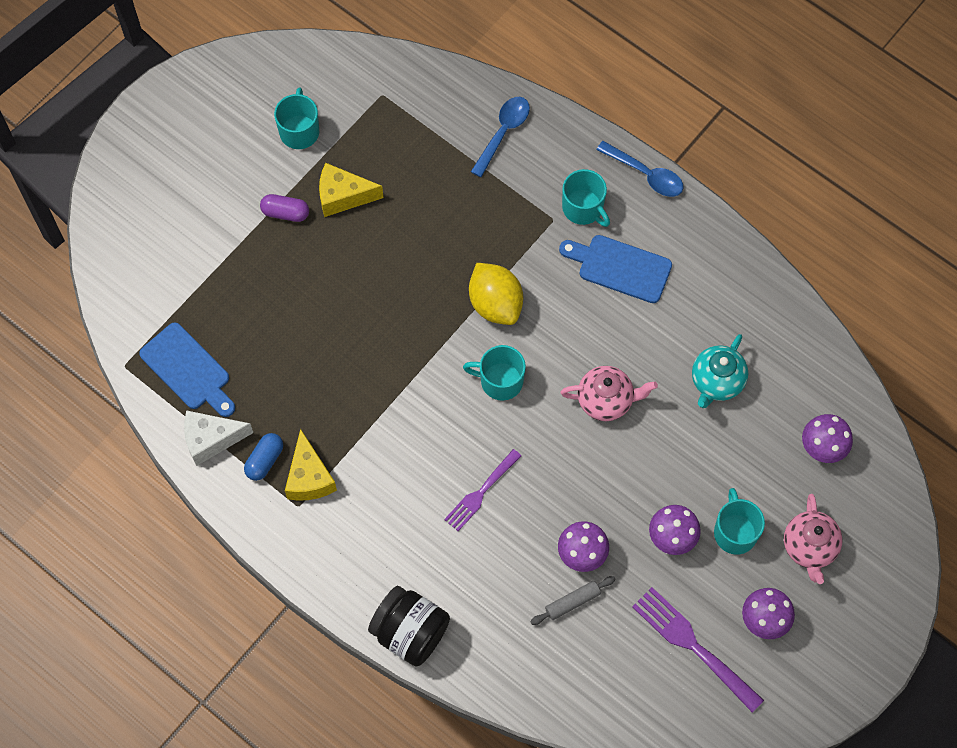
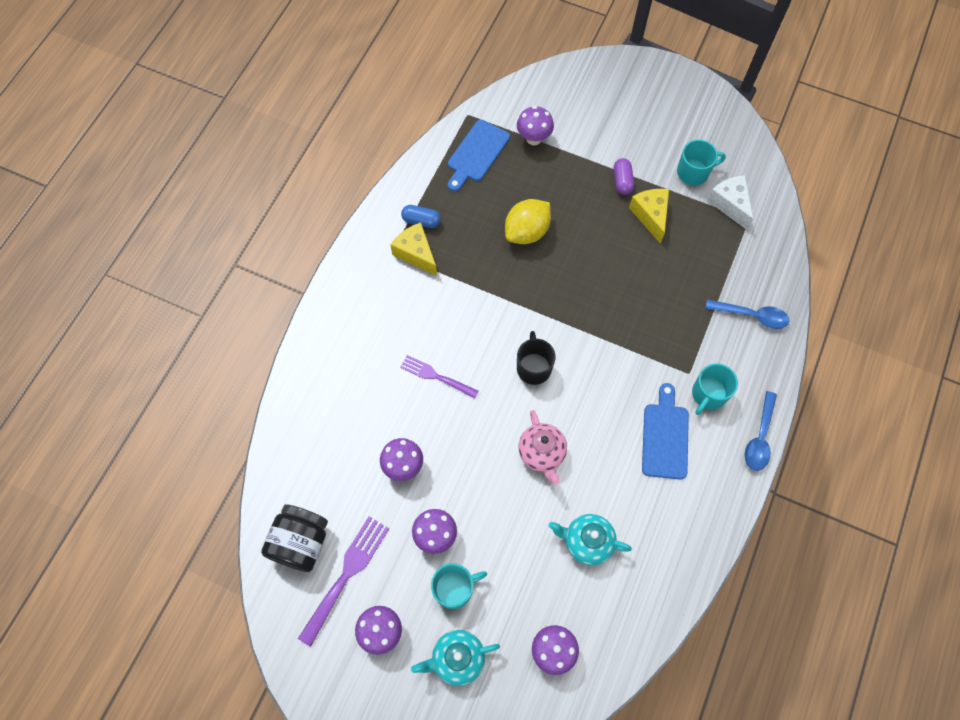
camera: 75 degrees right, 0 degrees up
white cheese [184,410,253,466] -> white cheese moved to [707,175,753,230]
yellow cheese [285,429,337,501] -> yellow cheese turned 75 degrees clockwise [390,222,437,276]
black jar [368,586,450,666] -> black jar moved to [261,504,328,572]
turquoise mug [463,345,526,401] -> black mug [517,331,555,385]
yellow lemon [469,263,523,325] -> yellow lemon moved to [505,199,551,244]
grey rolling pin [530,576,616,625] -> none
pink teapot [784,494,843,584] -> turquoise teapot [411,630,500,686]
none -> purple mushroom [517,106,554,145]

